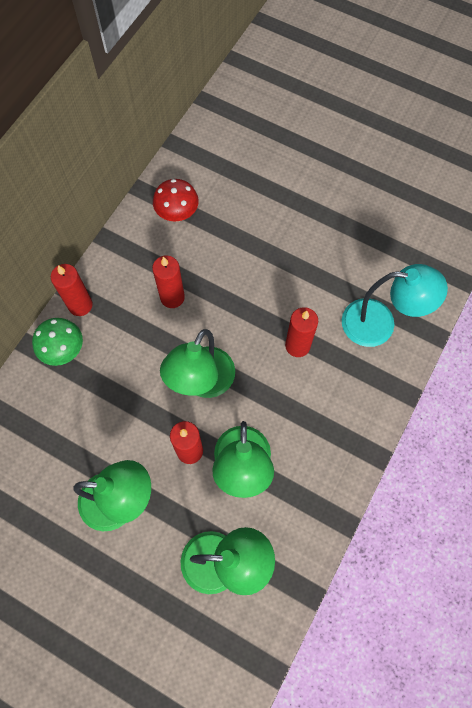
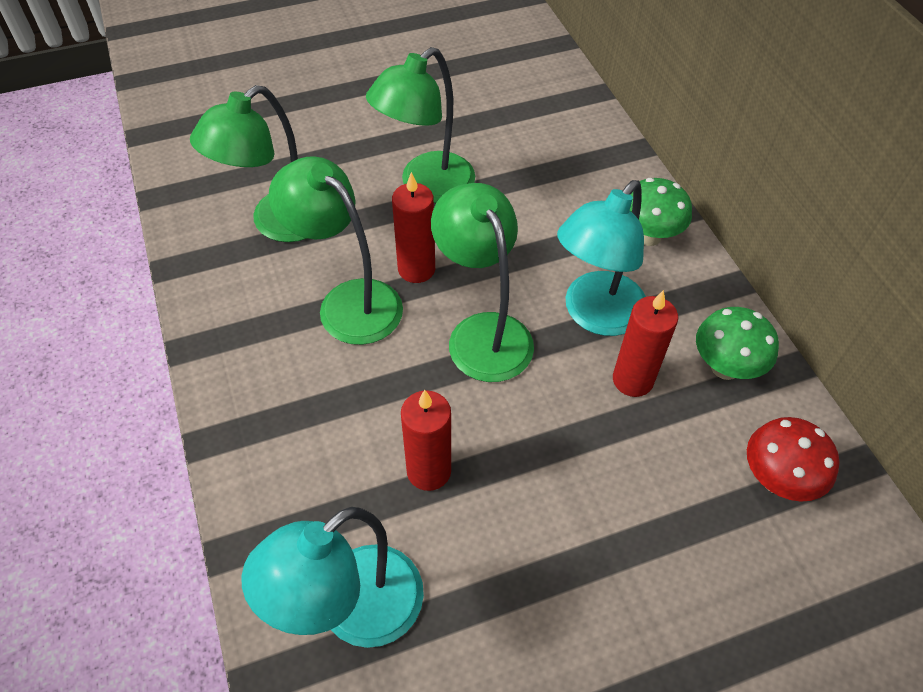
camera: 130 degrees right, 15 degrees down
red candle [51,264,93,316] -> none
none -> turquoise lamp [557,180,646,336]
none -> green mushroom [696,307,779,380]

